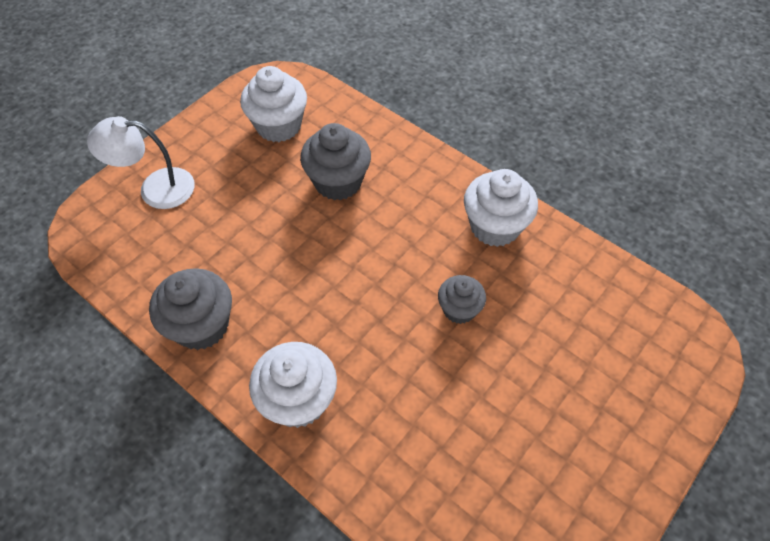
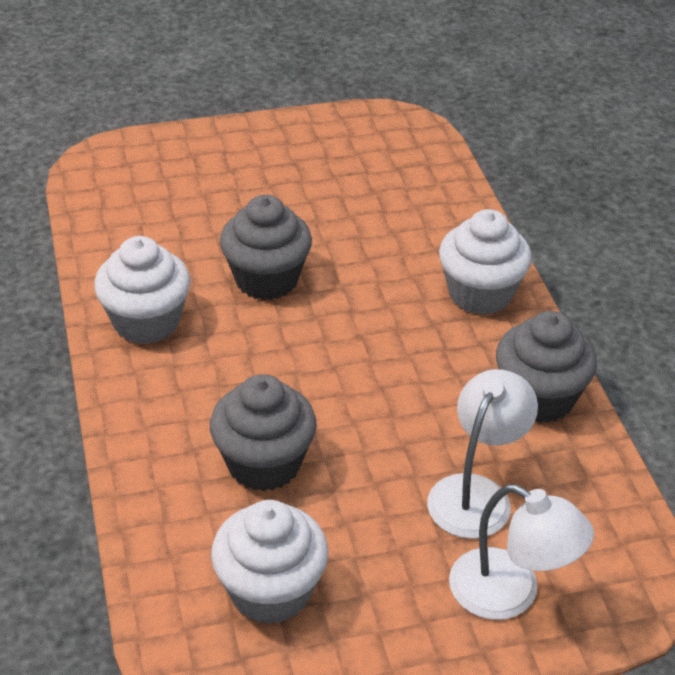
camera: 145 degrees left, 15 degrees down
grey cupcake [438,275,486,324] -> grey cupcake [220,195,312,300], size x1.63
none -> white lamp [427,369,538,539]

